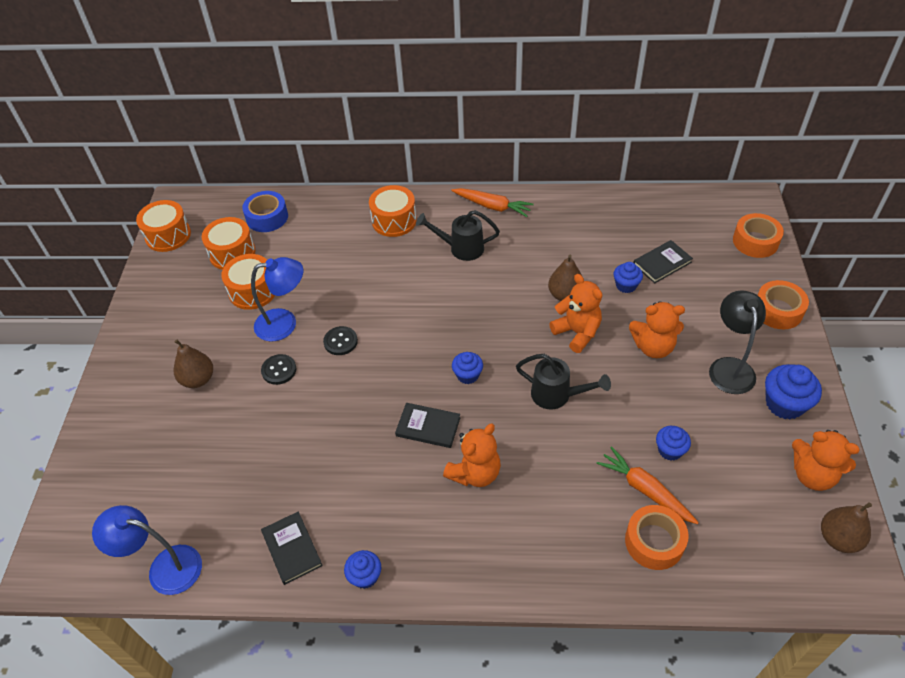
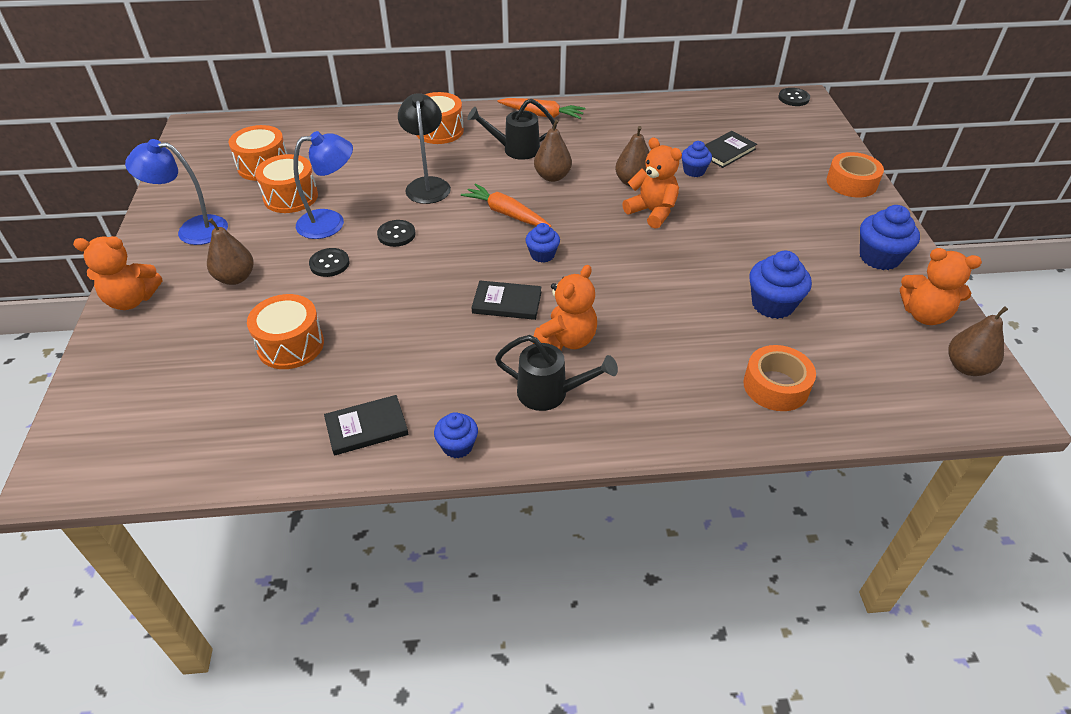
camera: 10 degrees left, 5 degrees down
blue lamp [92,505,202,595] -> blue lamp moved to [125,139,228,245]
orange drum [136,200,191,252] -> orange drum moved to [247,294,324,369]
blue tape [242,191,288,232] -> none
black book [261,512,323,585] -> black book turned 75 degrees counterclockwise [324,395,409,456]
black watering can [516,354,611,409] -> black watering can moved to [495,335,618,411]
orange carrot [596,446,699,524] -> orange carrot moved to [461,183,551,227]
orange teddy bear [629,301,685,358] -> orange teddy bear moved to [73,236,162,310]
blue cupcake [656,426,691,460] -> blue cupcake [749,251,812,319], size x1.62
black lamp [709,290,766,394] -> black lamp moved to [398,93,451,204]
orange tape [733,213,784,258] -> none
none -> brown pear [534,120,572,182]
none -> black button [778,88,810,106]

